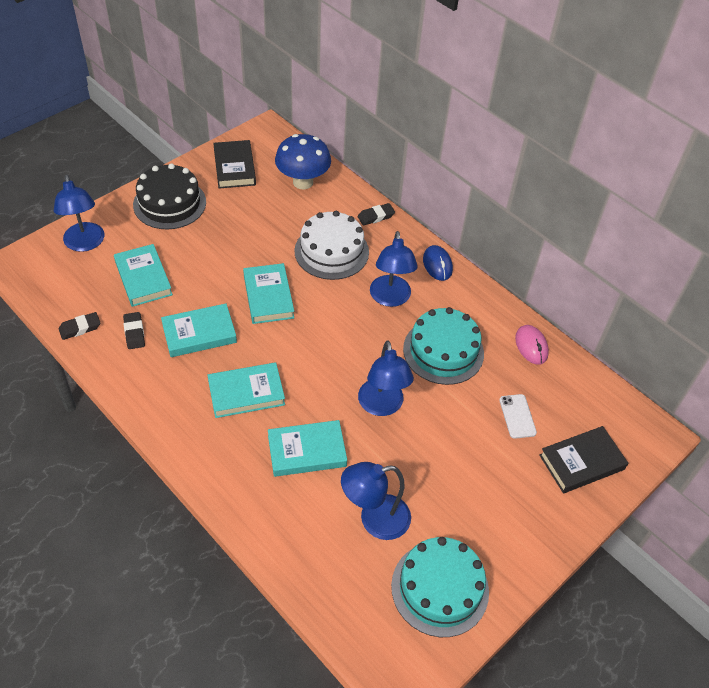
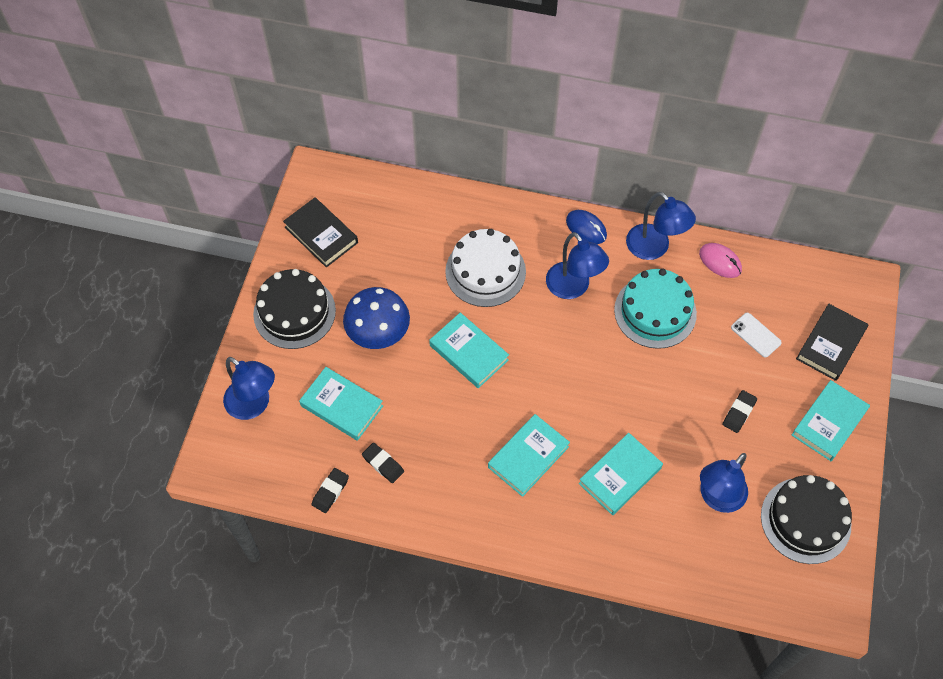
camera: 30 degrees left, 10 degrees up
turquoise book [161,303,237,357] -> turquoise book moved to [792,380,870,461]
blue mushroom [275,134,331,190] -> blue mushroom moved to [343,287,410,349]
black eraser [358,203,395,225] -> black eraser moved to [722,390,757,433]
blue lamp [358,340,414,416] -> blue lamp moved to [626,192,696,260]
turquoise cake [391,537,489,637] -> black cake [761,475,852,564]

